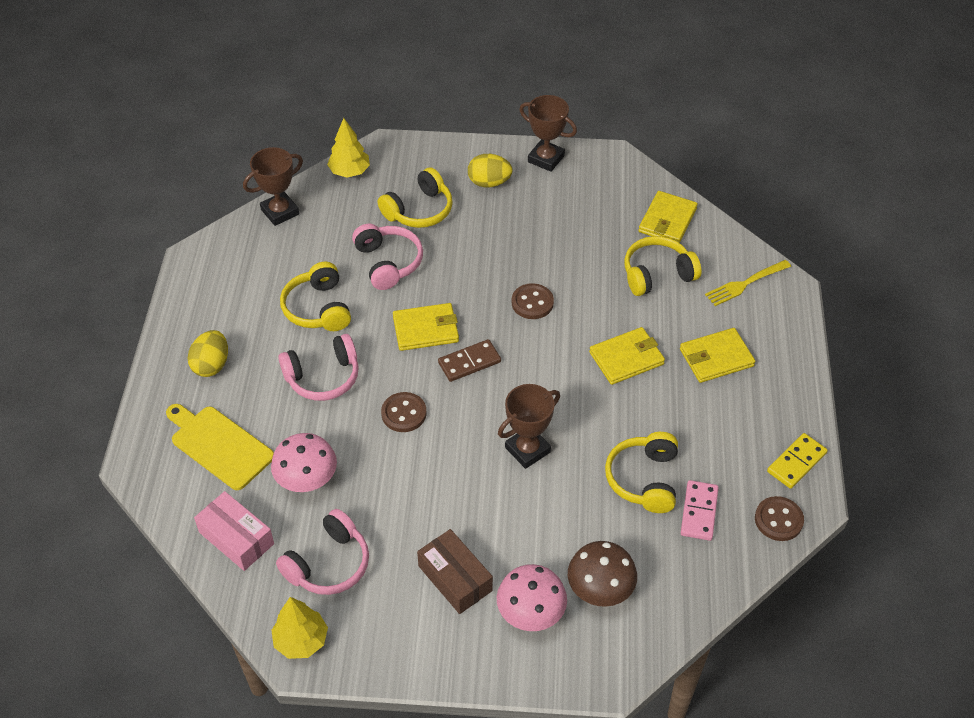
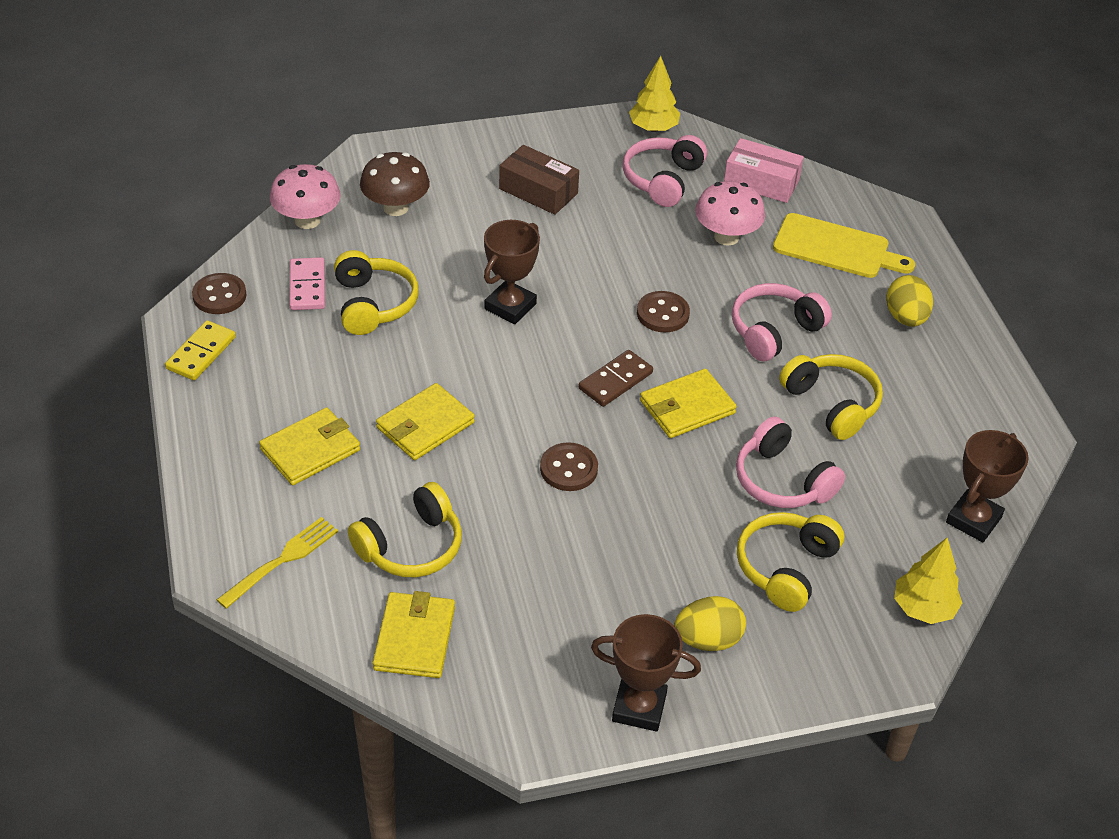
camera: 160 degrees right, 5 degrees down
pink mushroom [497,564,567,631] -> pink mushroom moved to [270,164,341,229]

